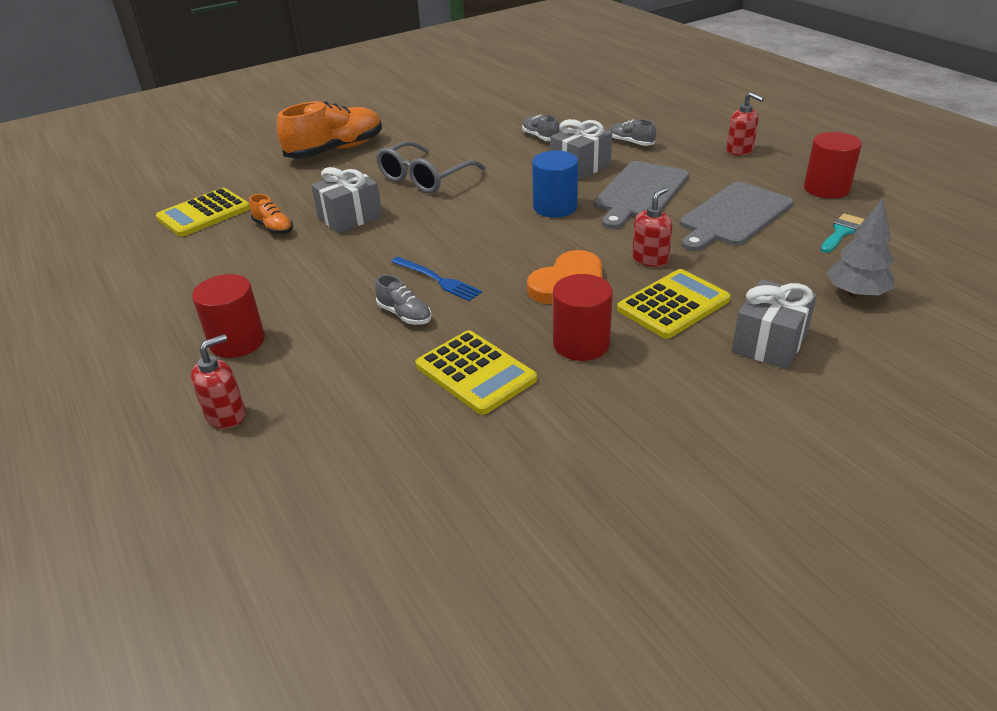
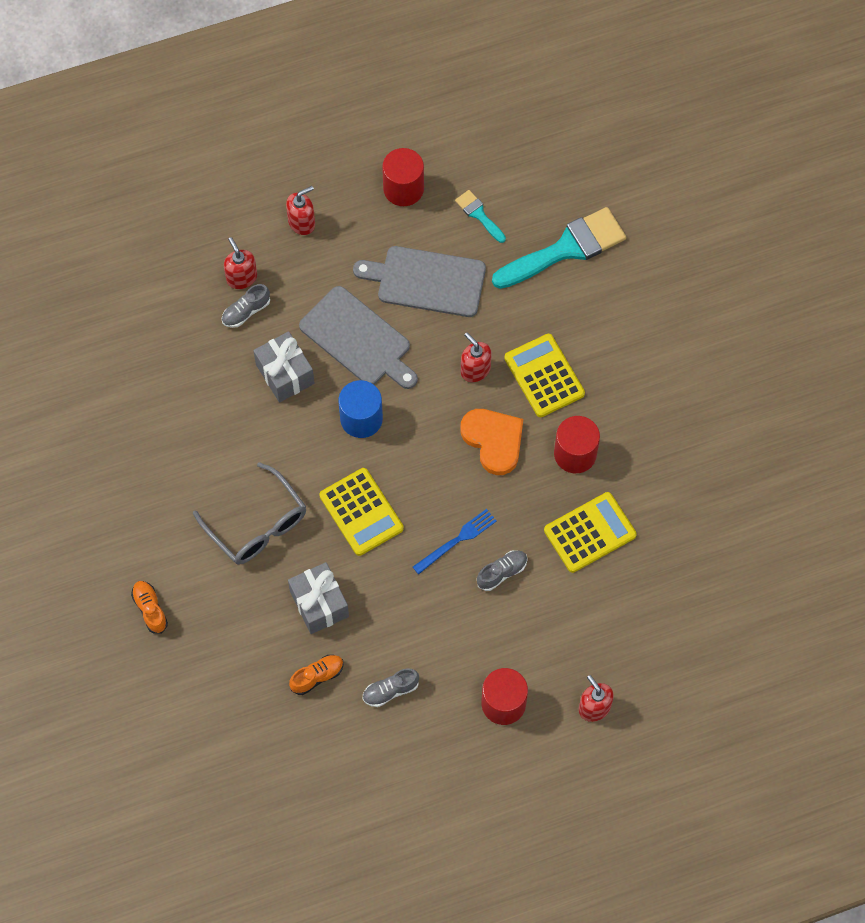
camera: 80 degrees left, 30 degrees up
yellow calculator [156,188,250,237] -> yellow calculator moved to [319,468,404,556]
orange shoe [277,101,382,159] -> orange shoe [131,581,168,634], size x0.47
grey shoe [522,115,559,141] -> grey shoe moved to [363,668,419,707]
grey cutting board [680,182,794,251] -> grey cutting board turned 135 degrees clockwise [353,246,486,317]
grey gift [732,279,817,369] -> none
grey tree [827,198,894,298] -> turquoise brush [492,207,626,289]
none -> red soap dispenser [224,237,257,289]

